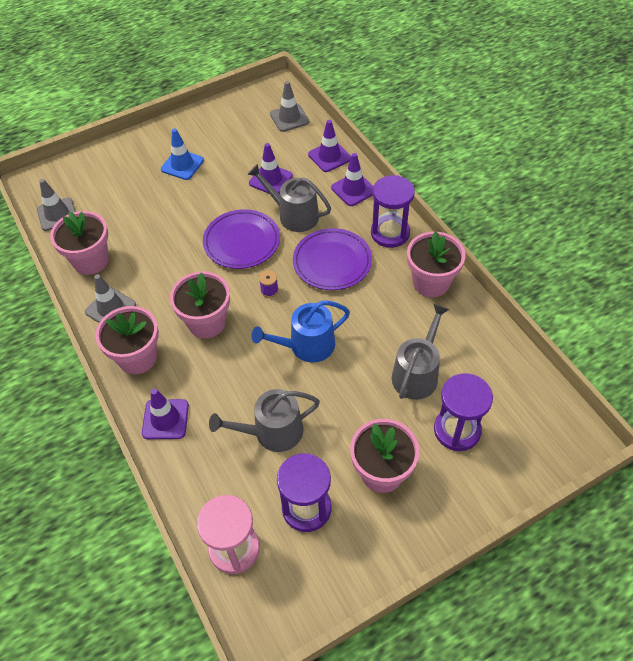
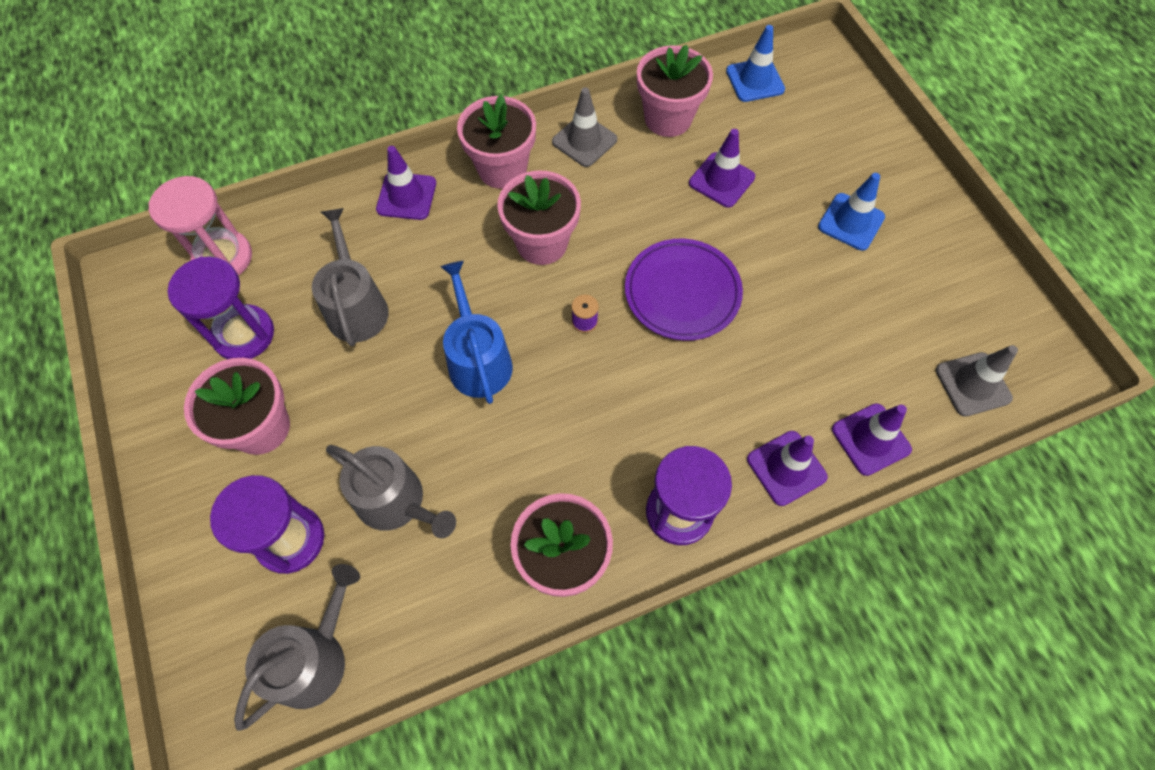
camera: 95 degrees right, 10 degrees up
grey traffic cone [37,179,76,231] -> blue traffic cone [726,25,785,102]
grey watering can [248,164,331,232] -> grey watering can moved to [234,564,360,731]
purple traffic cone [249,143,293,193] -> purple traffic cone moved to [689,129,755,208]
purple plate [293,228,372,290] -> none

